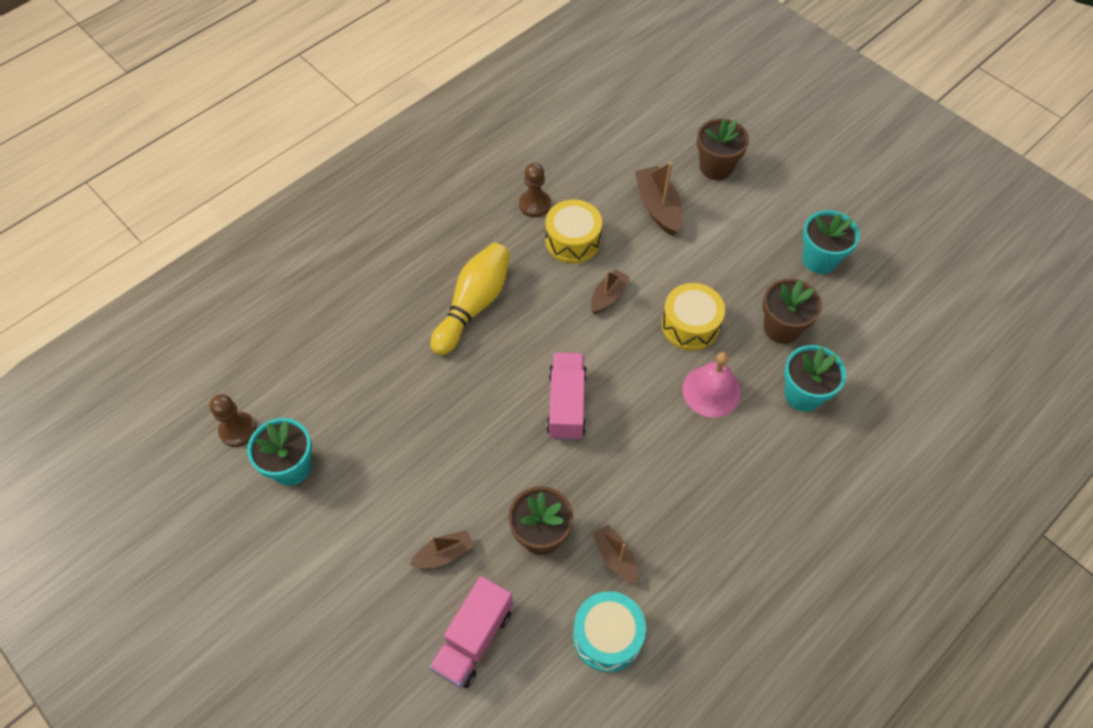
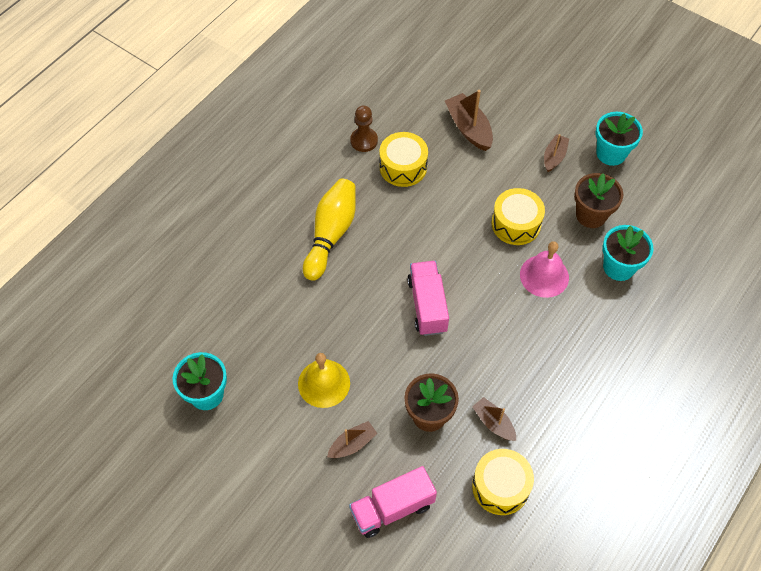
camera: 10 degrees left, 0 degrees up
brown pawn [209,394,257,447] -> none
pink truck [429,576,513,688] -> pink truck turned 45 degrees clockwise [349,466,437,538]
turquoise drum [573,591,646,672] -> yellow drum [472,449,534,515]
brown boat [591,269,629,314] -> brown boat moved to [544,134,569,172]
brown flower pot [697,119,749,180] -> none
none -> yellow bell [298,353,350,408]

